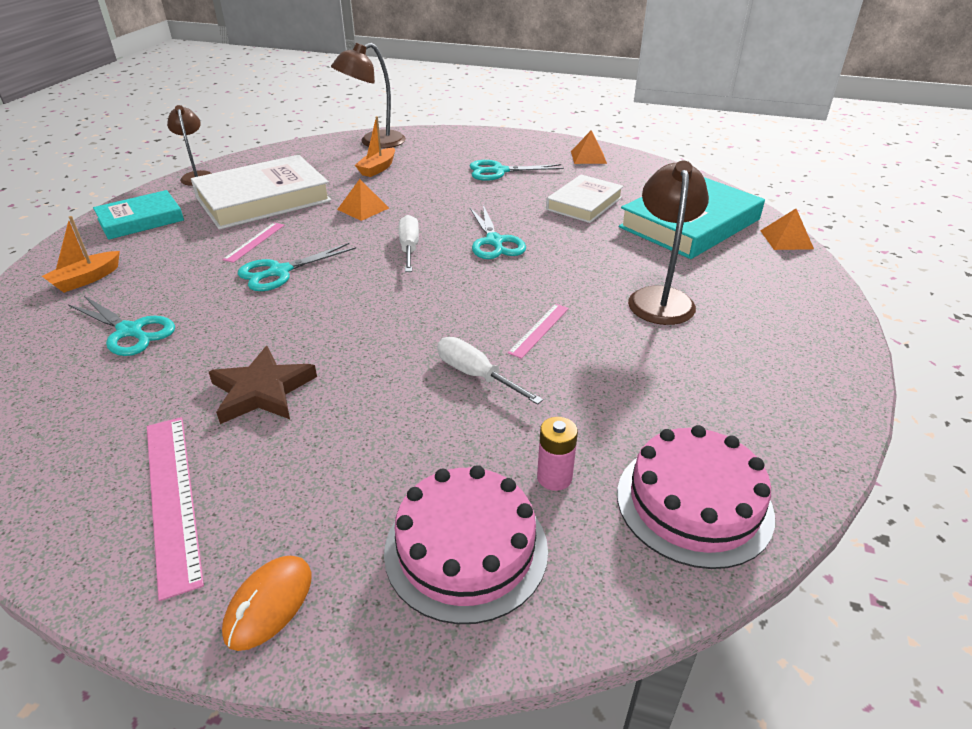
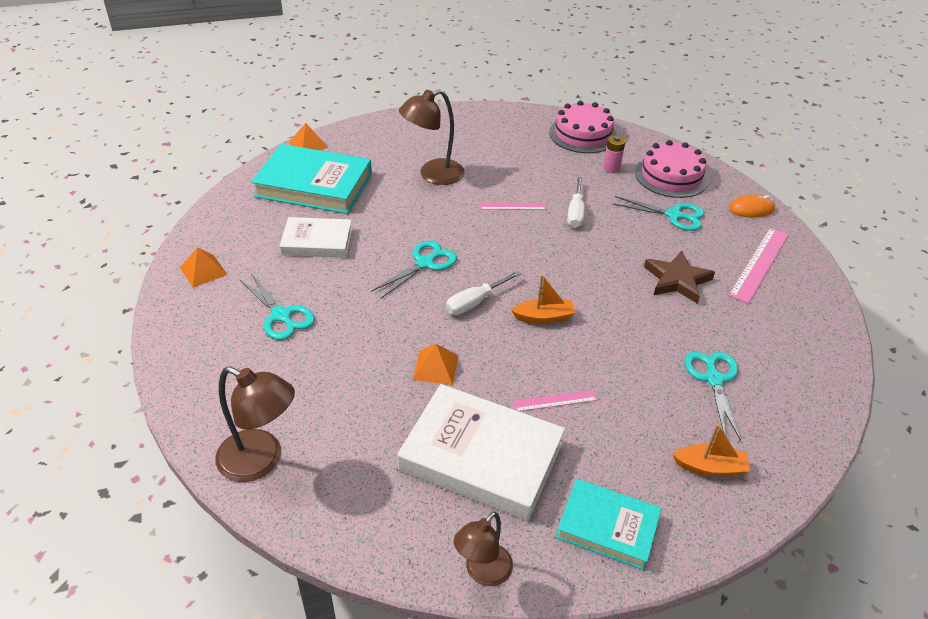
camera: 125 degrees left, 5 degrees up
turquoise scissors [238,243,356,291] -> turquoise scissors moved to [613,196,704,231]
orange boat [355,116,395,177] -> orange boat moved to [511,275,575,324]

